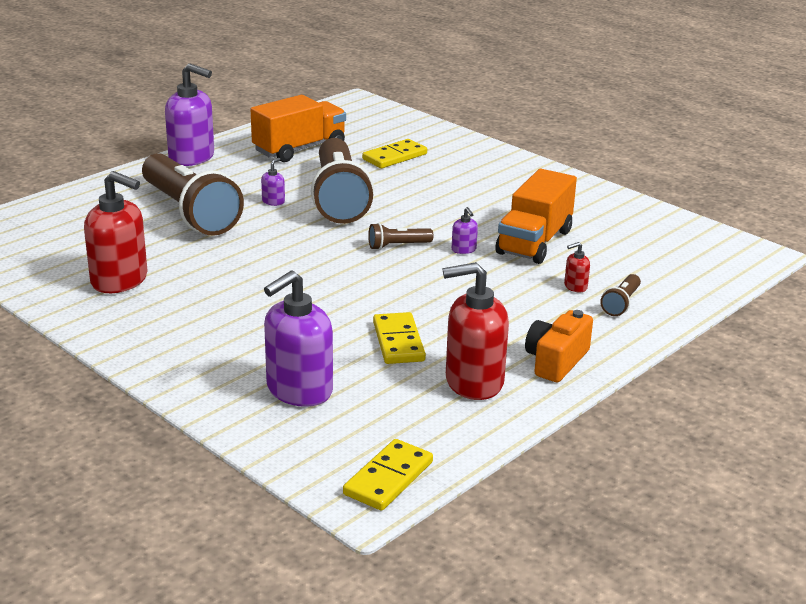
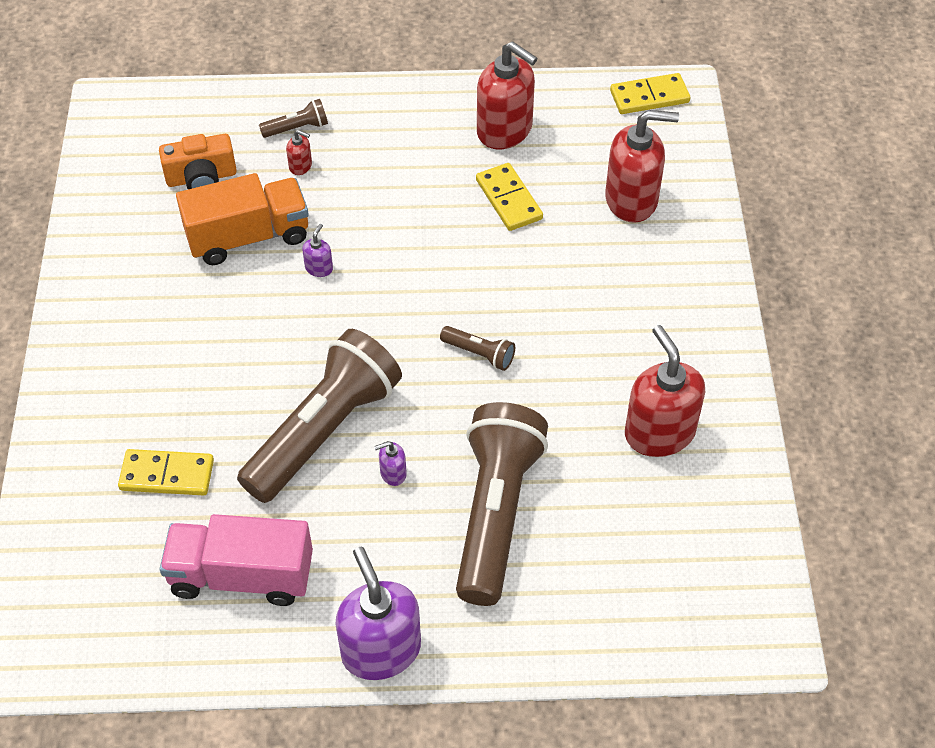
camera: 135 degrees left, 25 degrees up
orange truck [250,95,346,162] -> pink truck [160,514,313,606]
purple soap dispenser [264,271,333,407] -> red soap dispenser [605,110,679,223]
brown flashlight [368,223,434,250] -> brown flashlight moved to [440,326,515,371]
yellow domino [373,312,426,364] -> yellow domino turned 60 degrees counterclockwise [476,163,543,231]
orange camera [525,310,593,382] -> orange camera moved to [159,134,237,189]

